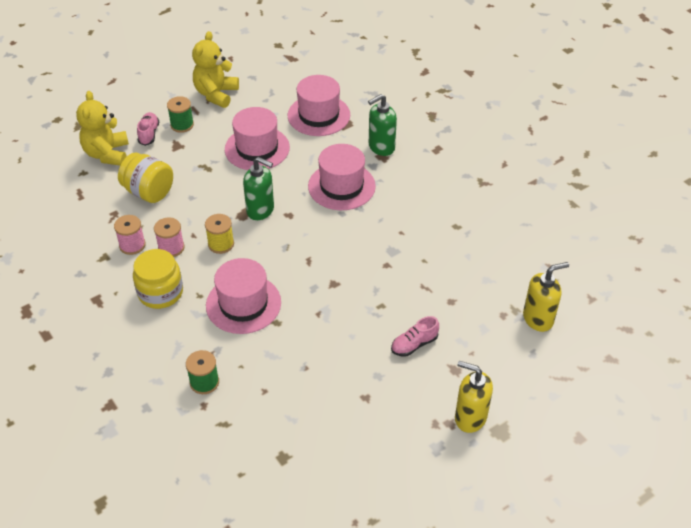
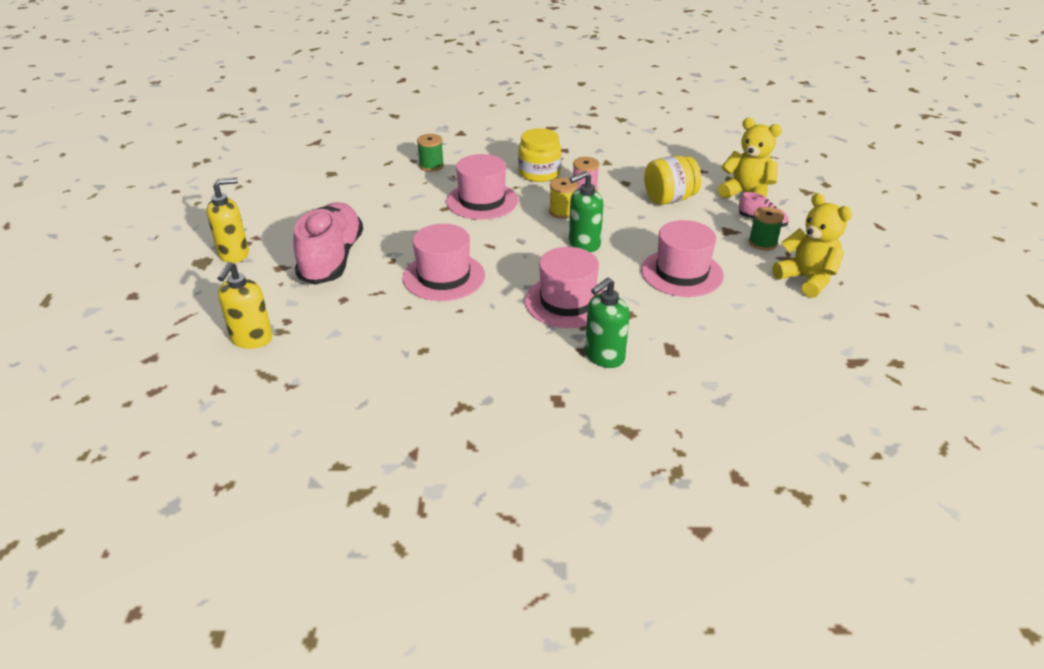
camera: 125 degrees right, 10 degrees down
pink spool [114,215,146,255] -> none
pink hat [288,75,350,136] -> pink hat moved to [403,224,485,301]
green soap dispenser [368,94,397,156] -> green soap dispenser turned 135 degrees counterclockwise [585,277,630,368]
pink shoe [391,316,439,356] -> pink shoe [293,202,363,285], size x2.24

